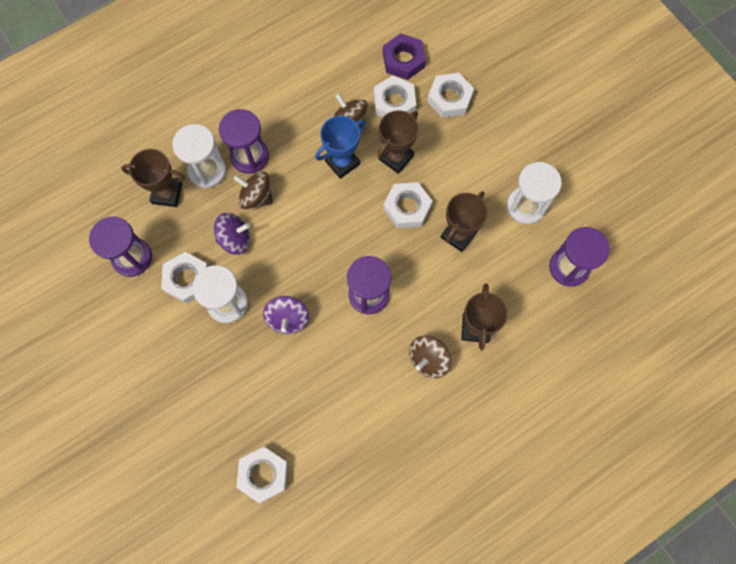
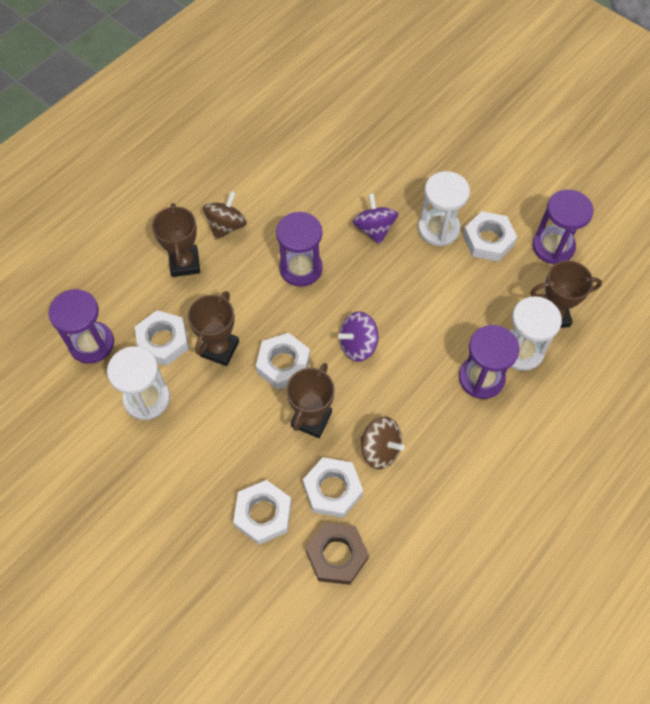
camera: 165 degrees right, 10 degrees down
purple spinning top [214,213,250,255] -> purple spinning top moved to [338,311,378,362]
brown spinning top [234,172,273,209] -> none
white nut [236,447,288,503] -> white nut moved to [135,310,189,366]
blue trophy [315,116,366,179] -> none
purple nut [383,33,426,80] -> brown nut [306,523,369,585]

